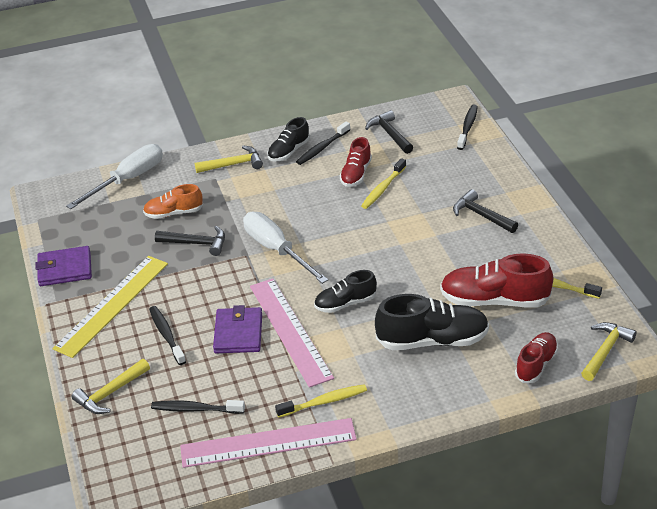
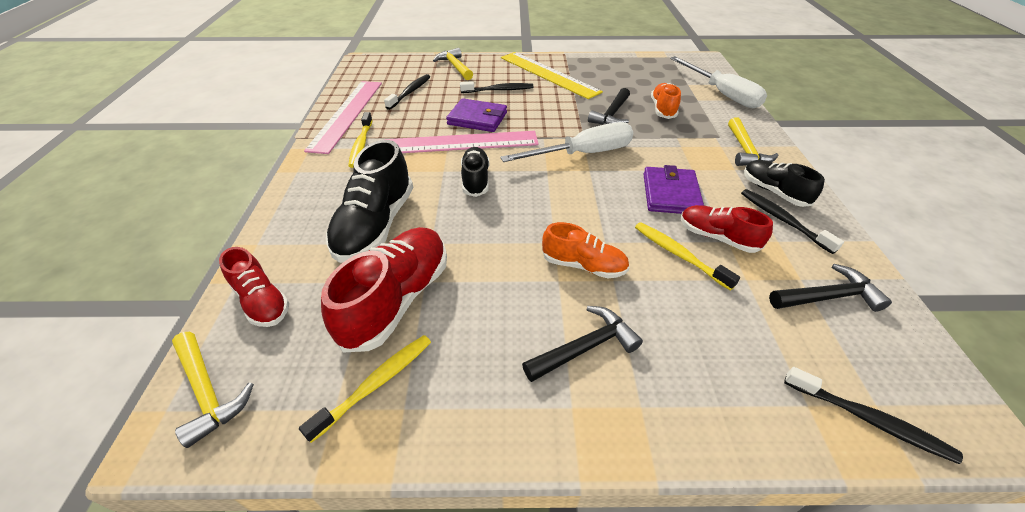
camera: 105 degrees right, 5 degrees up
purple wallet [36,246,92,286] -> purple wallet moved to [643,165,704,214]
none -> orange shoe [542,222,630,278]

